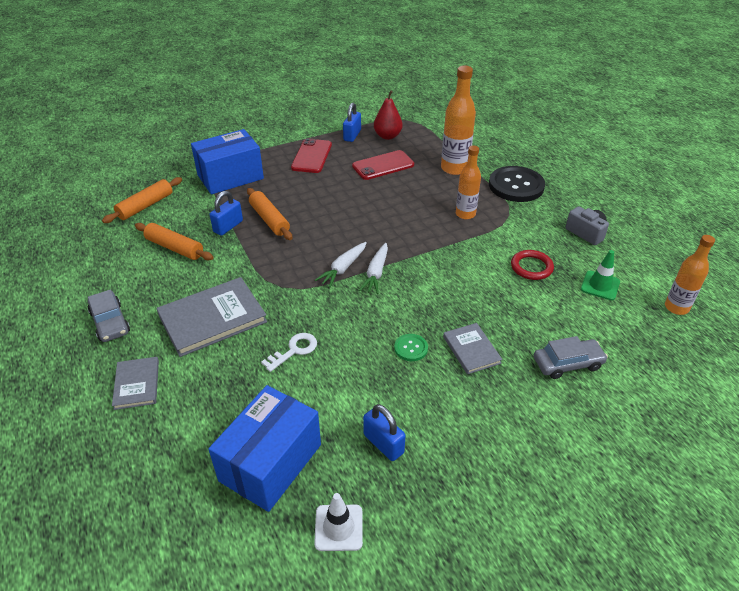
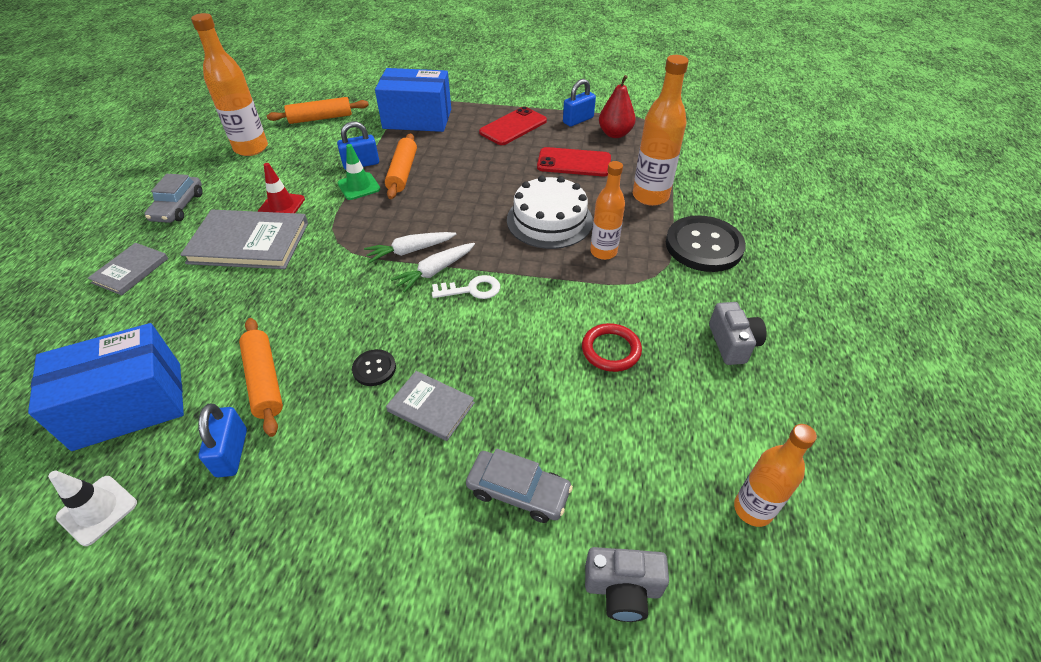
camera: 35 degrees right, 5 degrees up
orange rolling pin [135,223,213,260] -> orange rolling pin moved to [239,318,283,437]
white key [261,333,317,372] -> white key moved to [432,275,500,299]
green button [394,334,428,361] -> black button [352,349,396,386]
grey book [443,323,502,374] -> grey book turned 75 degrees counterclockwise [386,371,475,441]
green traffic cone [581,250,620,300] -> green traffic cone moved to [338,144,380,200]
none -> orange bottle [191,13,268,156]
none -> red traffic cone [258,163,305,213]
none -> white cake [507,175,593,249]
none -> grey camera [585,547,669,622]

